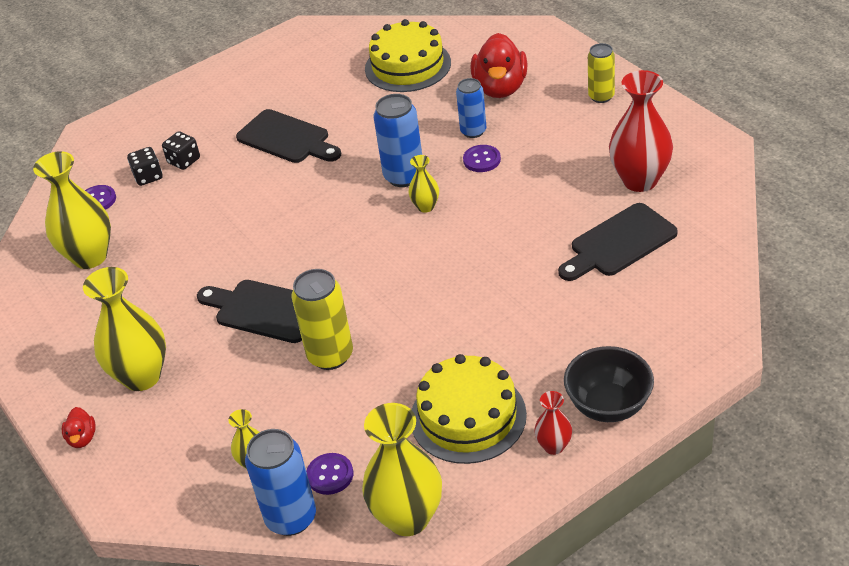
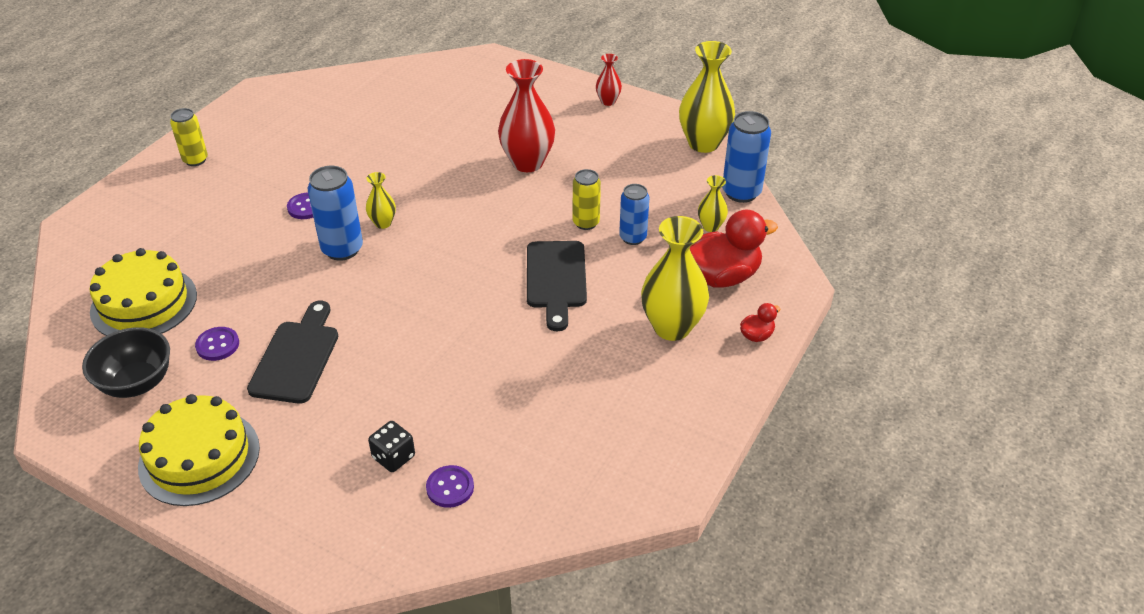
camera: 120 degrees left, 0 degrees up
yellow vase [33,151,111,269] -> none
black dice [162,131,200,170] -> none
yellow can [291,269,353,370] -> yellow can [573,169,601,230], size x0.66
purple button [306,453,353,495] -> purple button moved to [195,327,239,361]
yellow cake [411,354,527,464] -> yellow cake moved to [138,394,260,506]
blue can [456,78,486,138] -> blue can moved to [619,184,649,245]
red duck [471,33,528,98] -> red duck moved to [690,210,778,288]
black cutting board [558,203,678,281] -> none
black bowl [564,346,654,422] -> black bowl moved to [82,327,170,398]
red vase [609,70,673,192] -> red vase moved to [498,59,555,172]

